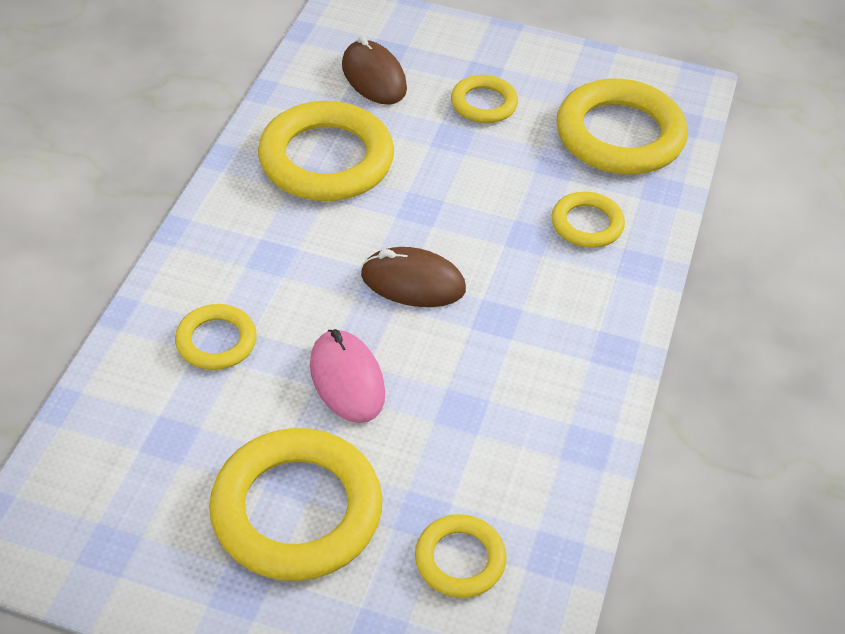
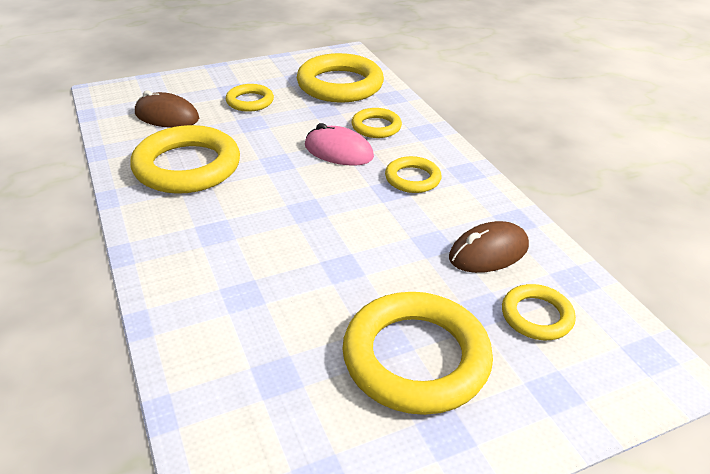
camera: 40 degrees left, 10 degrees down
yellow ring [175,304,257,370] -> yellow ring moved to [385,156,441,193]
pink mouse [310,329,385,423] -> pink mouse moved to [305,123,374,166]
brown mouse [361,247,466,307] -> brown mouse moved to [449,221,529,273]

